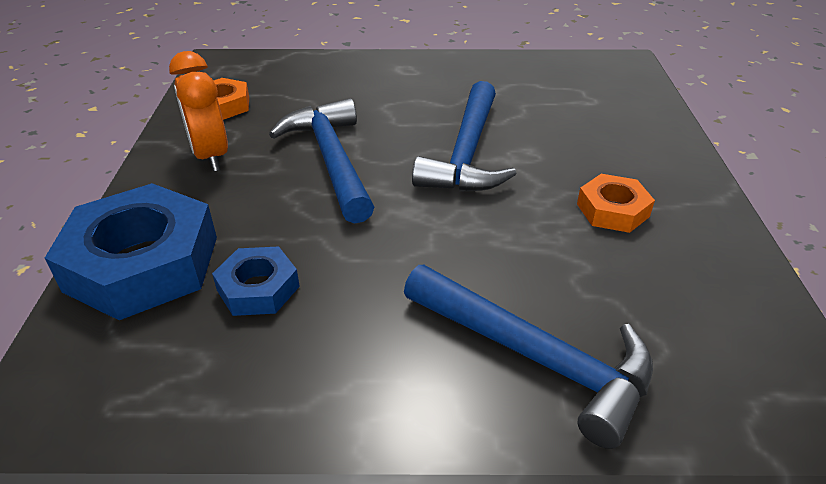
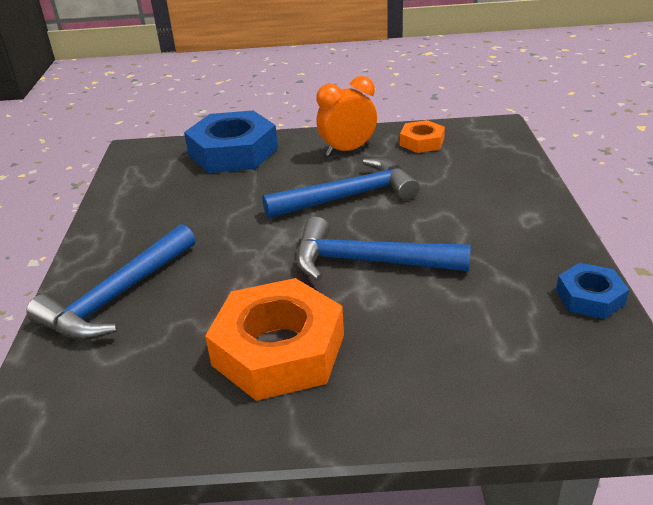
camera: 90 degrees right, 5 degrees down
blue nut [212,246,300,316] -> blue nut moved to [556,263,629,319]
orange nut [577,174,655,233] -> orange nut [205,278,344,401], size x1.94

